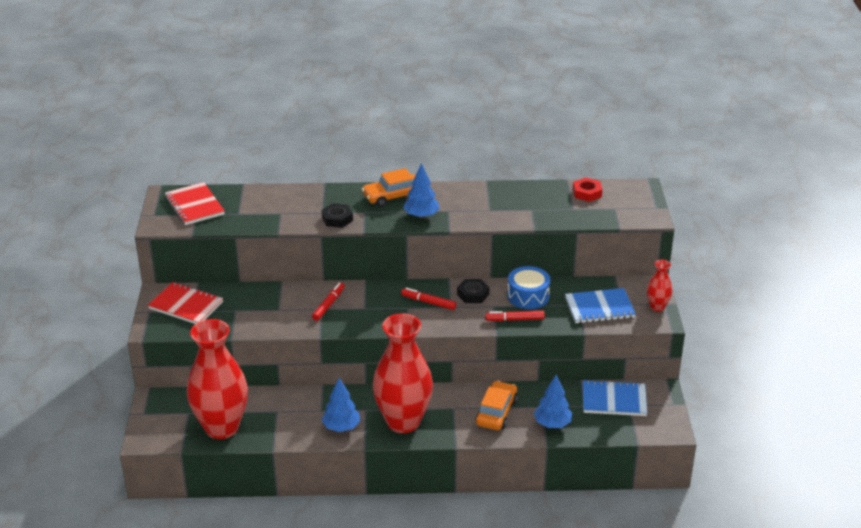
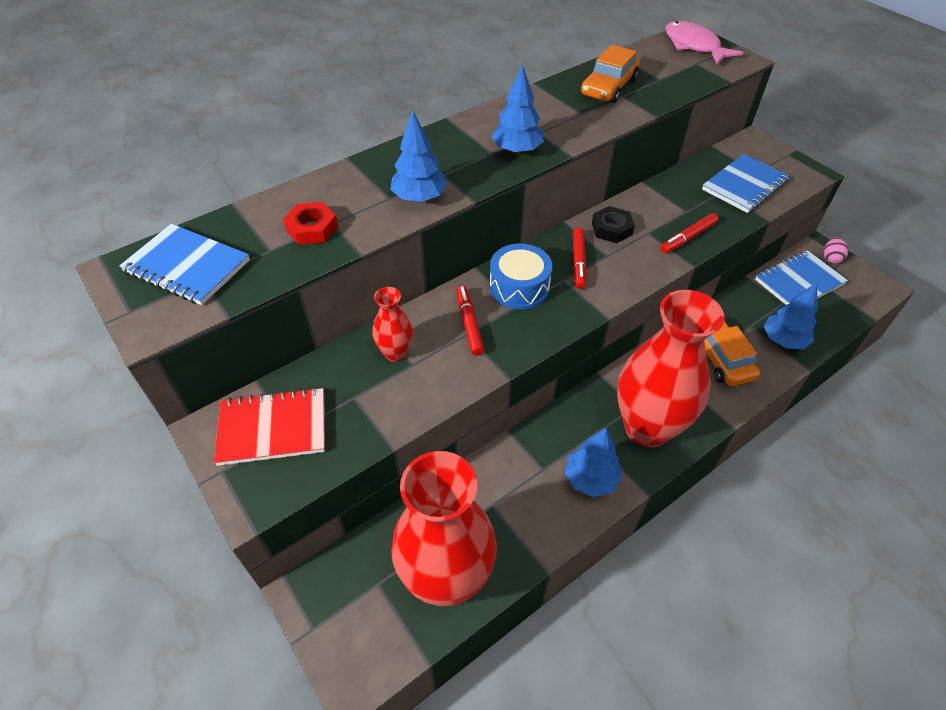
camera: 35 degrees left, 15 degrees up
red notebook [165,182,225,225] -> blue notebook [119,224,250,305]
black nut [322,203,353,228] -> blue tree [390,111,447,202]
orange car [362,168,416,207] -> orange car moved to [581,45,640,103]
red marker [401,288,456,310] -> red marker turned 75 degrees counterclockwise [573,227,587,289]
blue drum [508,266,550,309] -> blue drum moved to [490,244,552,310]
red nut [573,177,602,202] -> red nut moved to [283,202,338,245]
red vase [647,260,673,312] -> red vase moved to [372,287,413,362]
none -> pink fish [665,21,743,64]
none -> pink egg [823,238,849,264]

